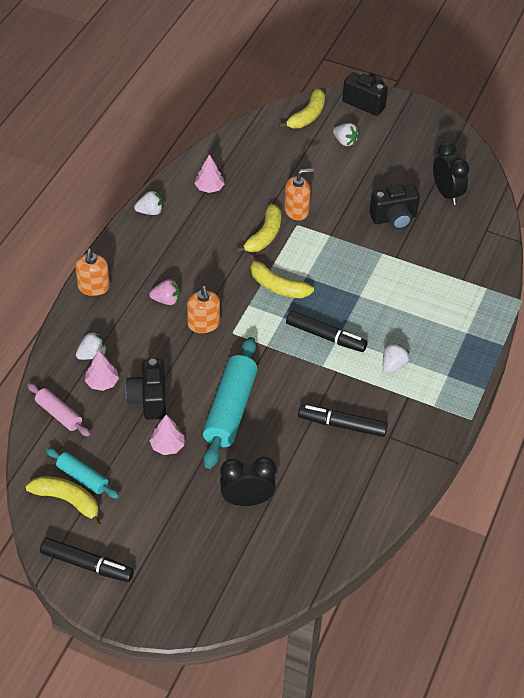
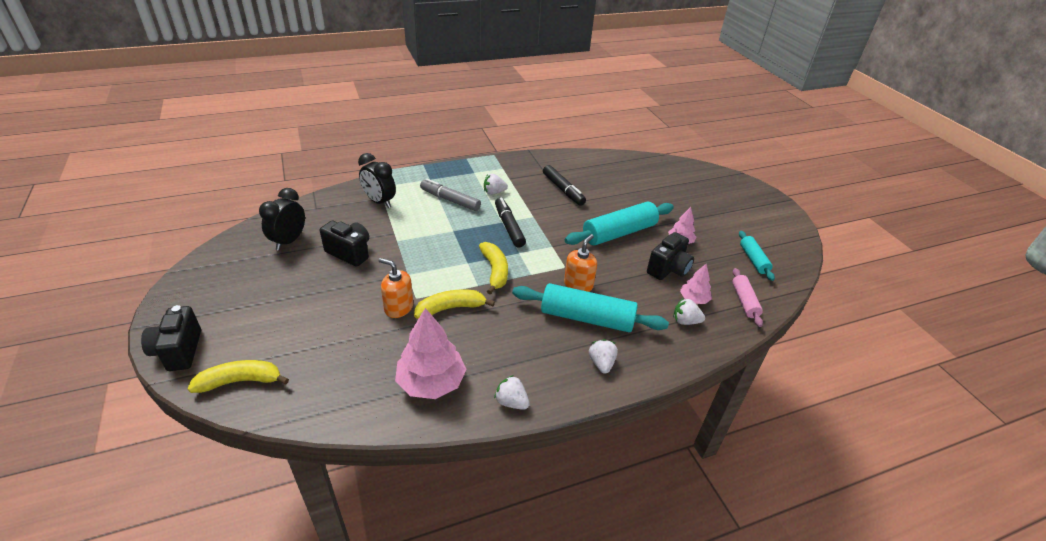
camera: 135 degrees left, 10 degrees down
yellow banana [26,476,101,527] -> none
black marker [40,538,134,582] -> none
orange soap dispenser [75,249,110,296] -> none
pink strawberry [149,279,180,305] -> turquoise rolling pin [512,283,669,332]
pink tree [194,154,225,193] -> pink tree [395,308,467,399], size x1.85
black clock [220,457,276,506] -> black clock moved to [358,153,396,208]
white strawberry [333,123,359,146] -> white strawberry moved to [589,339,618,373]
none -> grey marker [420,179,481,211]

